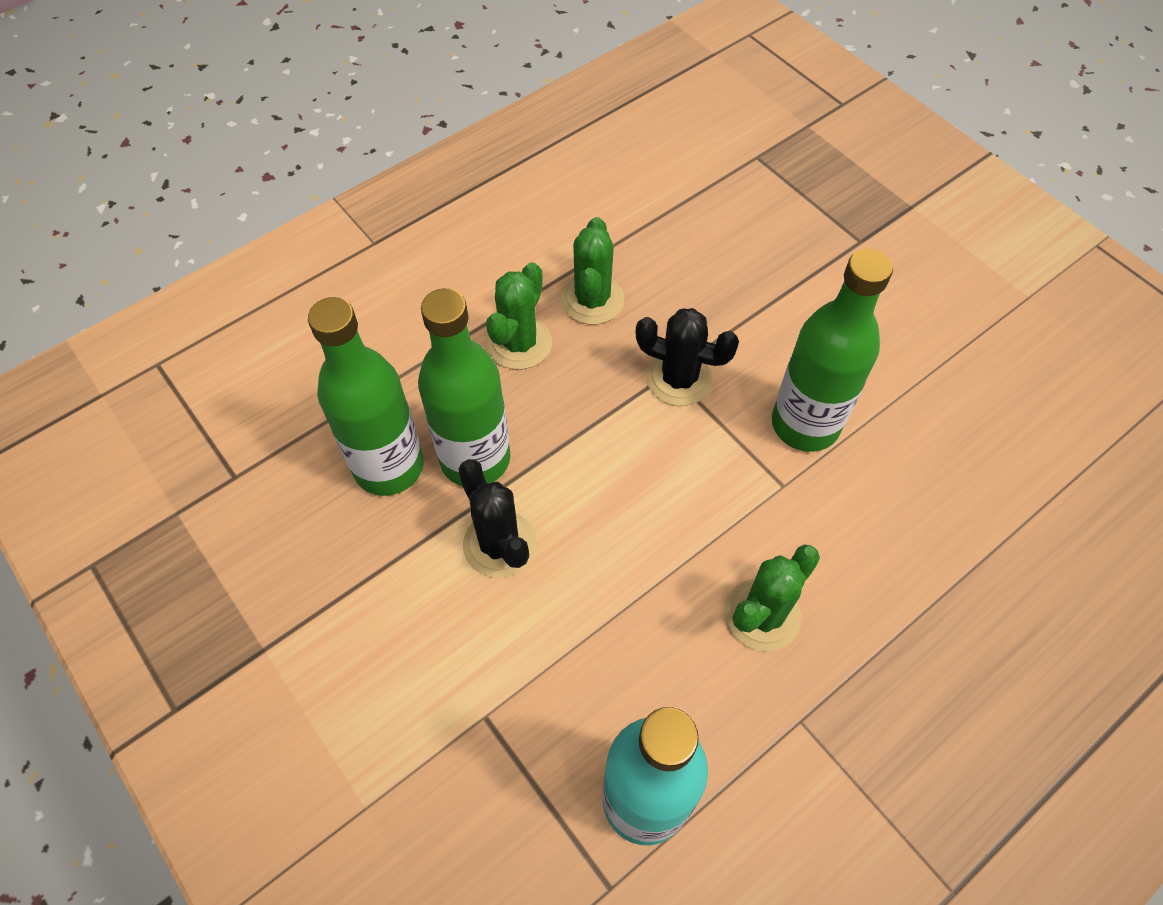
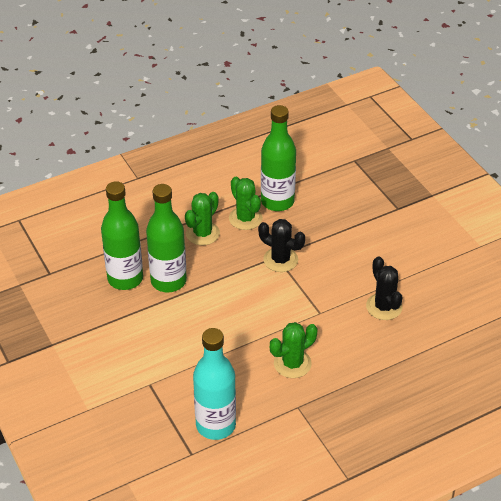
camera: 10 degrees right, 15 degrees down
black cactus [458,459,537,578] -> black cactus moved to [366,256,402,320]
green cactus [561,217,624,325] -> green cactus turned 45 degrees counterclockwise [229,177,263,230]
green bottle [772,248,893,452] -> green bottle moved to [261,105,296,211]

